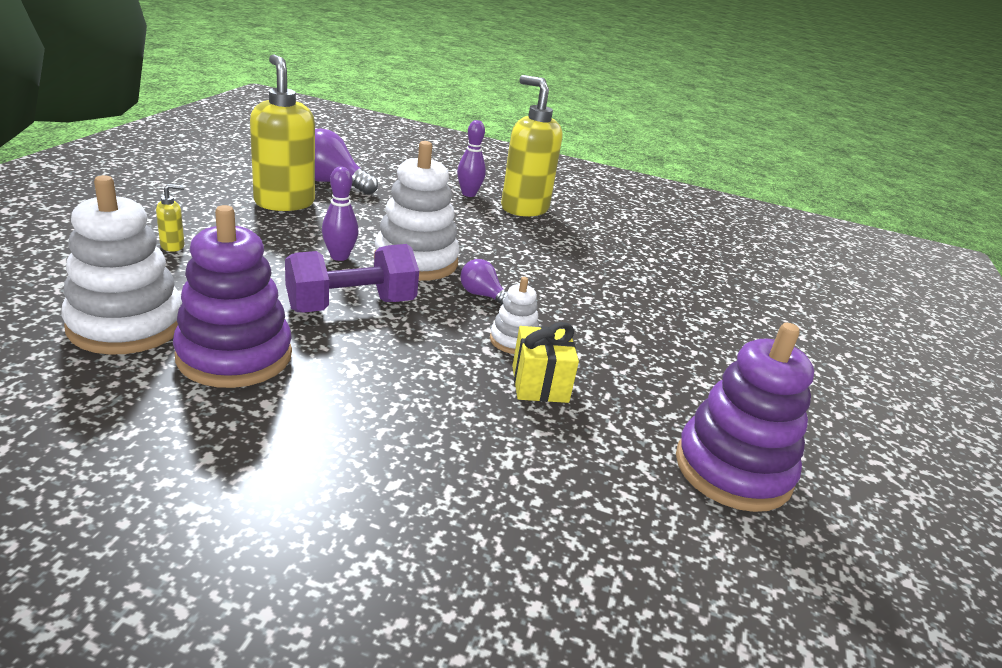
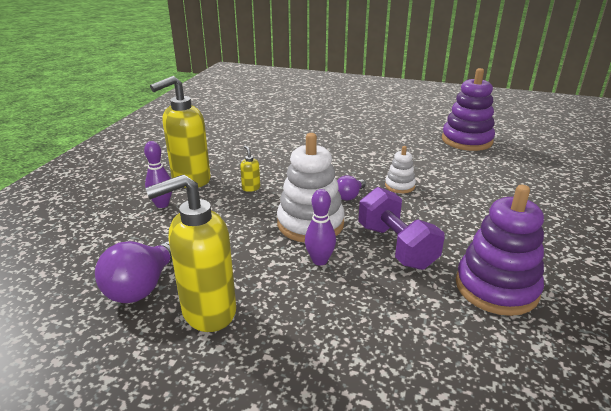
camera: 85 degrees left, 0 degrees up
white stacking toy [61,175,182,355] -> none
yellow soap dispenser [156,184,184,252] -> yellow soap dispenser moved to [240,146,260,192]
yellow gift [512,322,579,403] -> none

